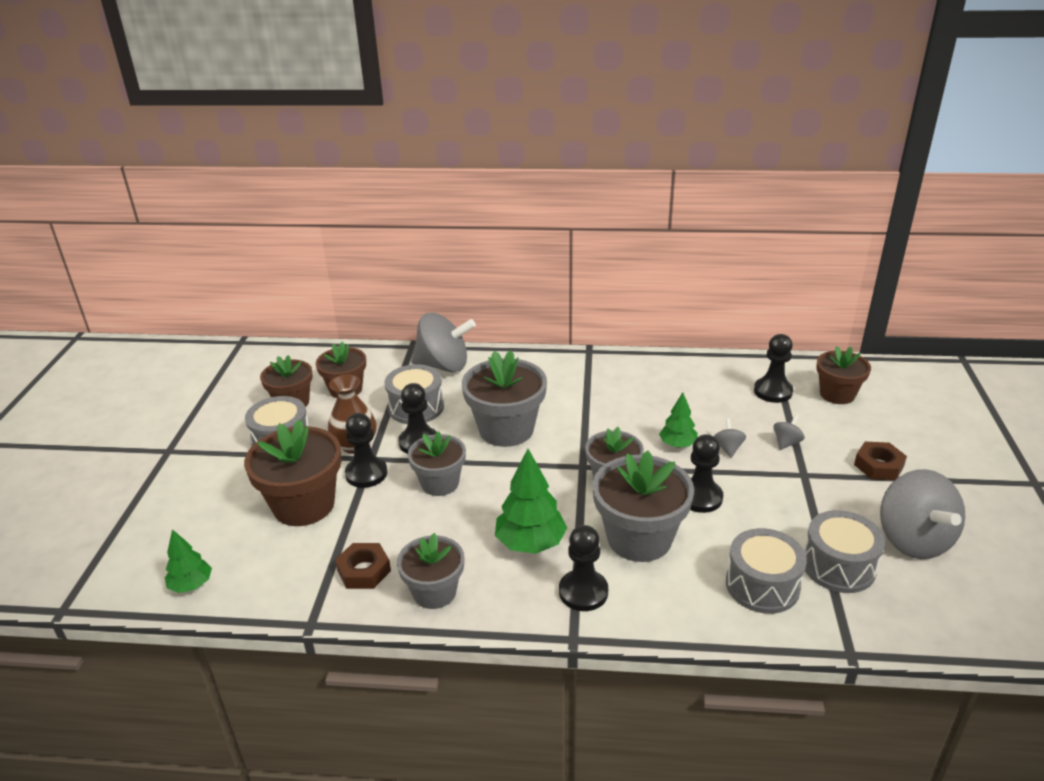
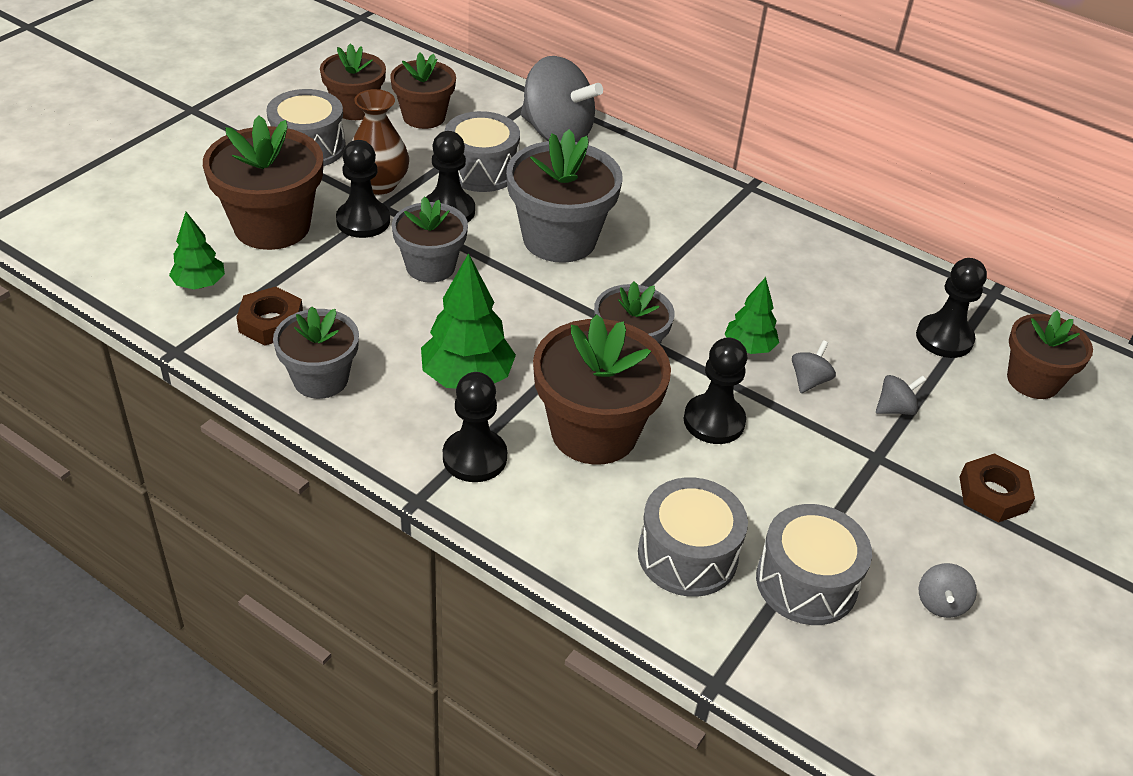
camera: 25 degrees right, 10 degrees up
green tree [165,529,212,593] -> green tree moved to [169,212,225,290]
grey flower pot [593,450,694,562] -> brown flower pot [533,314,671,465]
grey spinning top [880,469,965,559] -> grey spinning top [919,563,977,618], size x0.42

